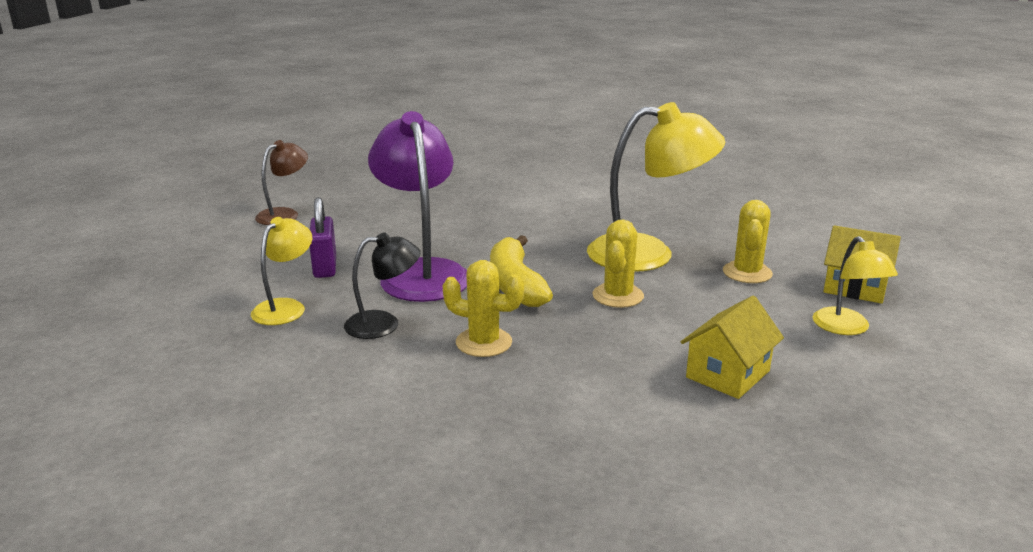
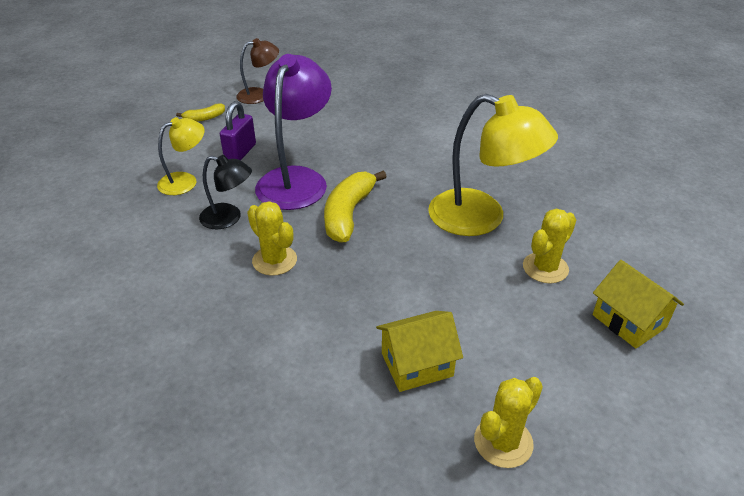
camera: 30 degrees right, 15 degrees up
yellow cactus [593,220,644,308] -> yellow cactus moved to [474,377,543,468]
yellow lamp [813,236,898,335] -> none
none -> yellow banana [176,104,225,122]

